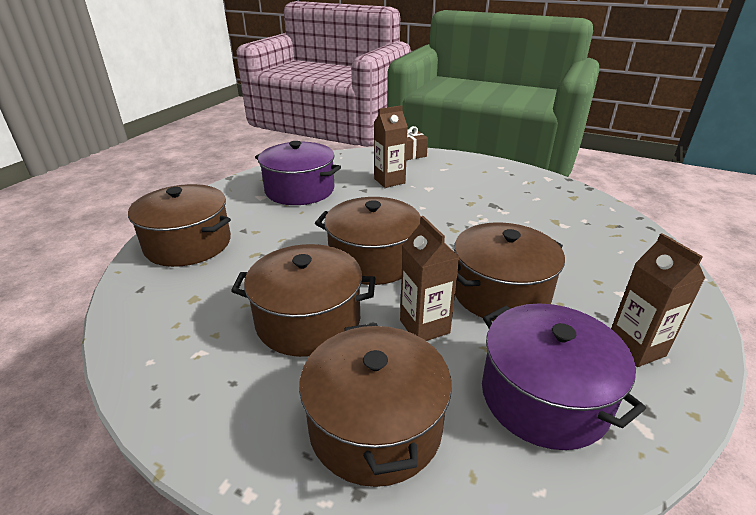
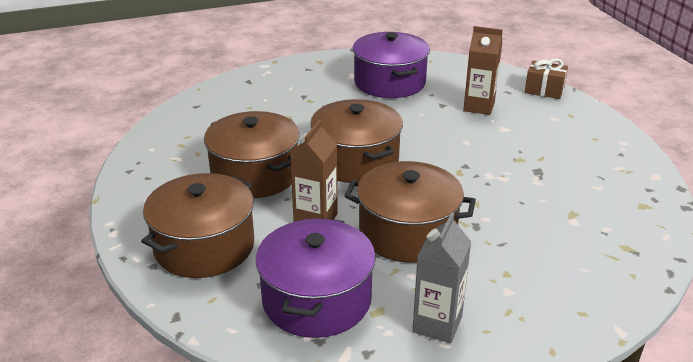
camera: 45 degrees right, 0 degrees up
brown pot [128,184,231,267] -> none
brown carton [611,233,705,367] -> grey carton [412,212,471,343]

